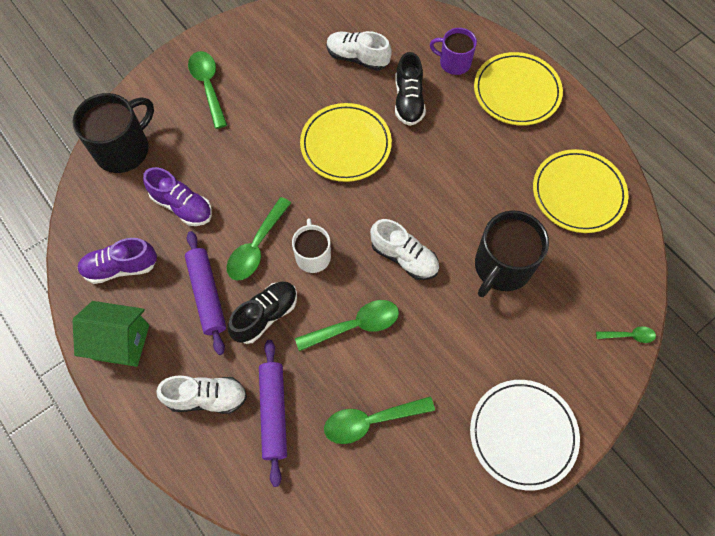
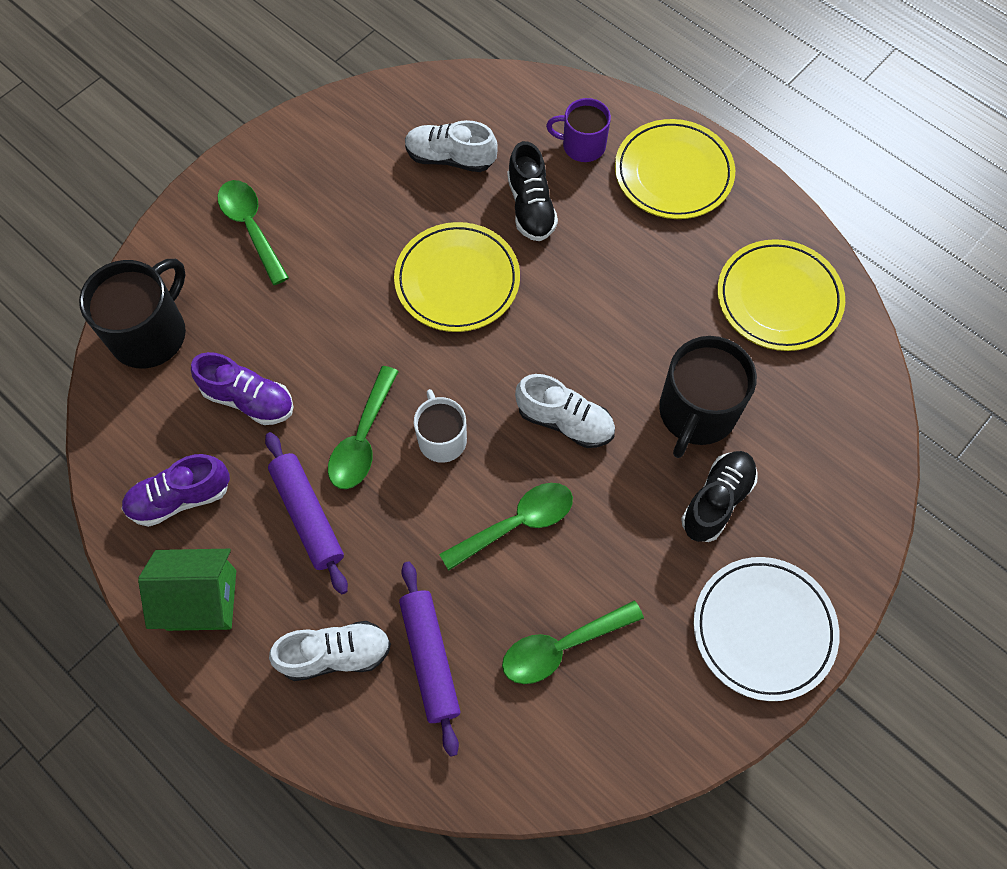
camera: 10 degrees left, 0 degrees up
black shoe [228,282,297,344] -> black shoe moved to [681,451,758,542]
green spoon [596,326,656,343] -> none

